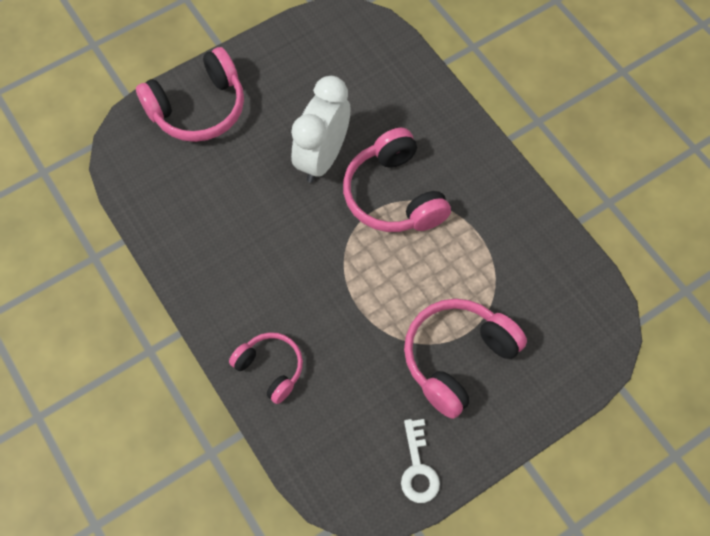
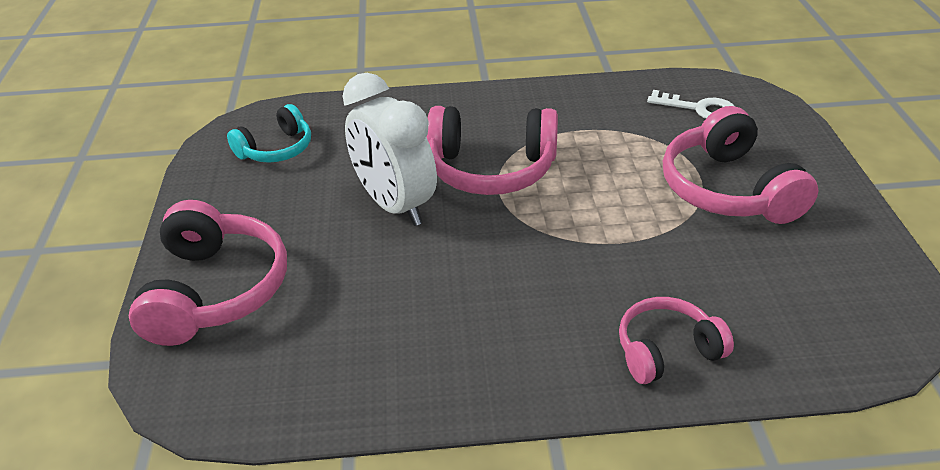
camera: 60 degrees left, 25 degrees down
white key [401,419,440,503] -> white key moved to [647,90,734,119]
none -> turquoise headphones [227,104,311,163]

